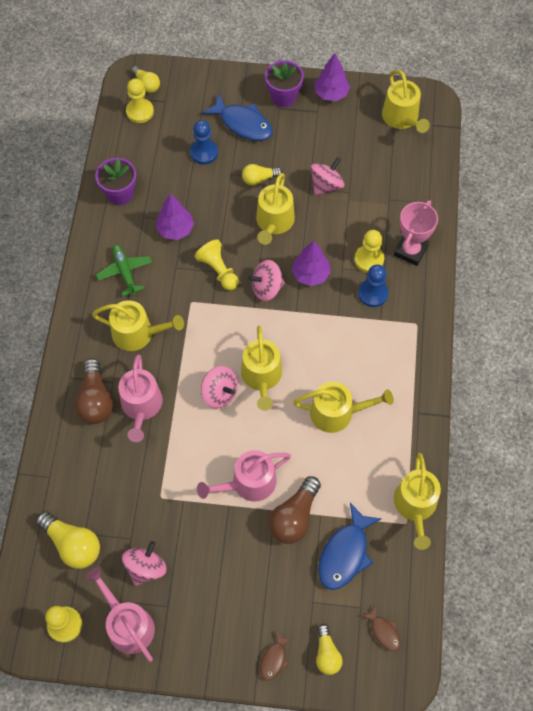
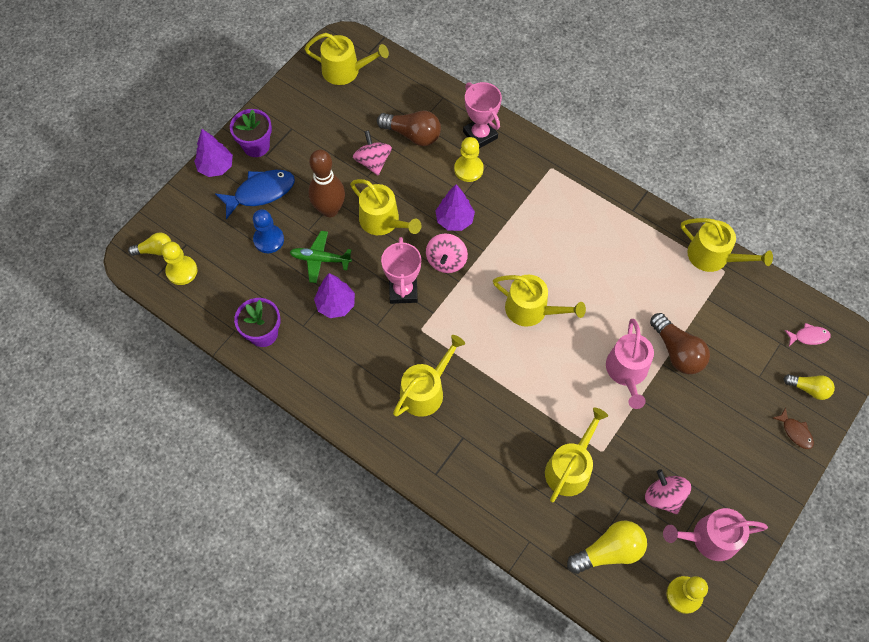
camera: 60 degrees left, 0 degrees up
brown light bulb [74,358,113,424] -> brown light bulb moved to [377,110,441,146]
green plane [96,245,152,296] -> green plane moved to [290,231,352,283]
pink watering can [118,354,163,442] -> none
yellow pawn [194,239,239,290] -> pink trophy [381,237,421,304]
pink spinning top [201,366,238,408] -> none
yellow light bulb [242,164,282,186] -> brown bowling pin [308,150,345,217]
yellow watering can [293,382,394,433] -> yellow watering can moved to [545,408,608,502]
purple tree [315,53,350,101] -> purple tree moved to [194,129,233,177]
blue fish [318,503,382,590] -> none
blue pawn [358,265,389,307] -> none
brown fish [361,605,401,651] -> pink fish [785,323,831,346]

